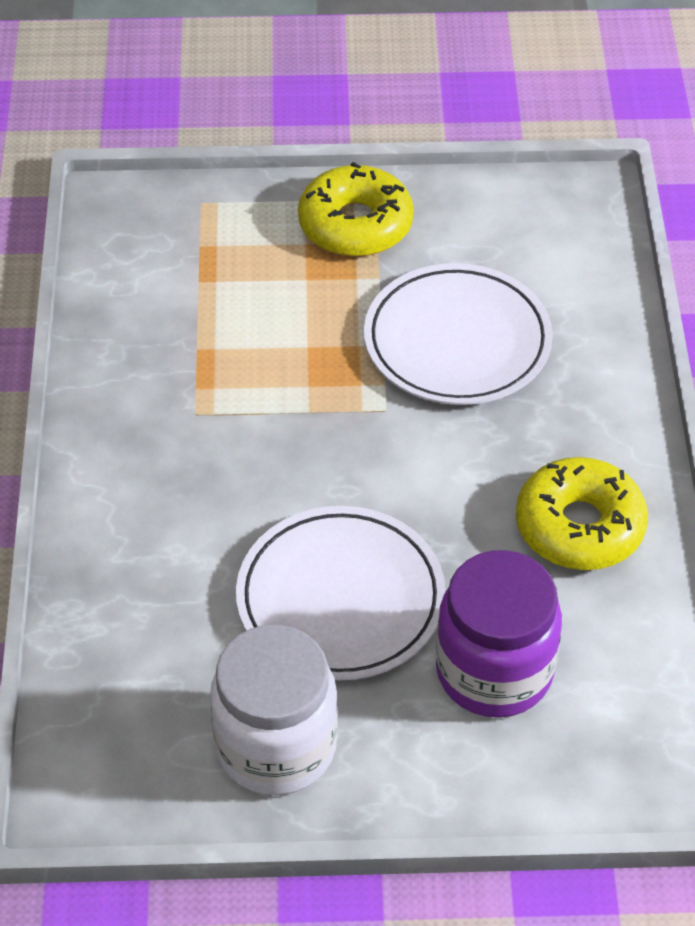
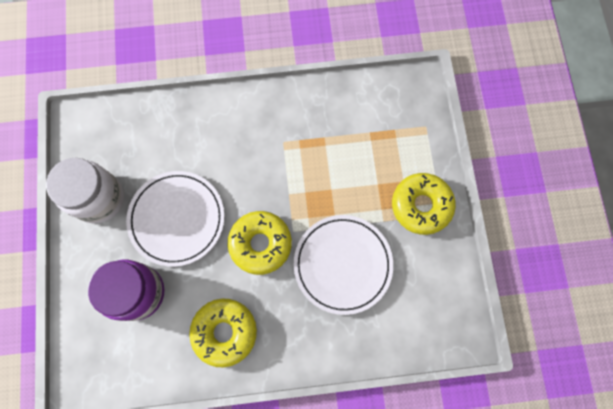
camera: 85 degrees right, 25 degrees up
none -> yellow donut [228,211,292,275]

